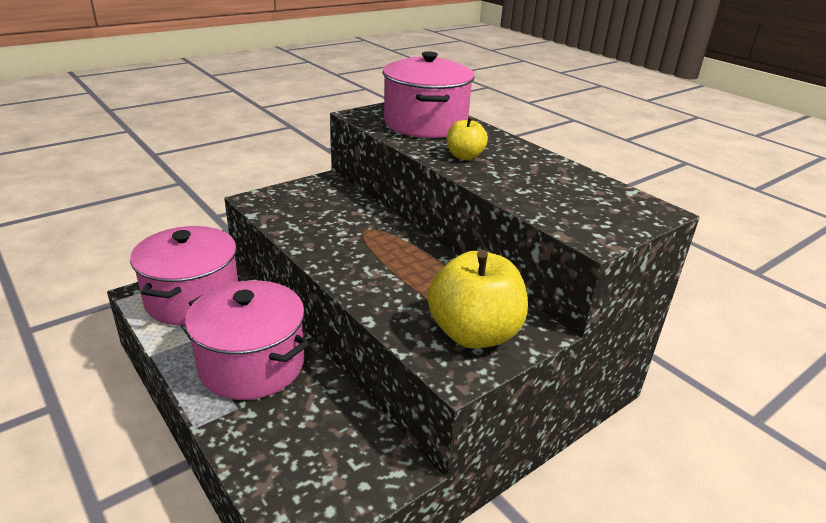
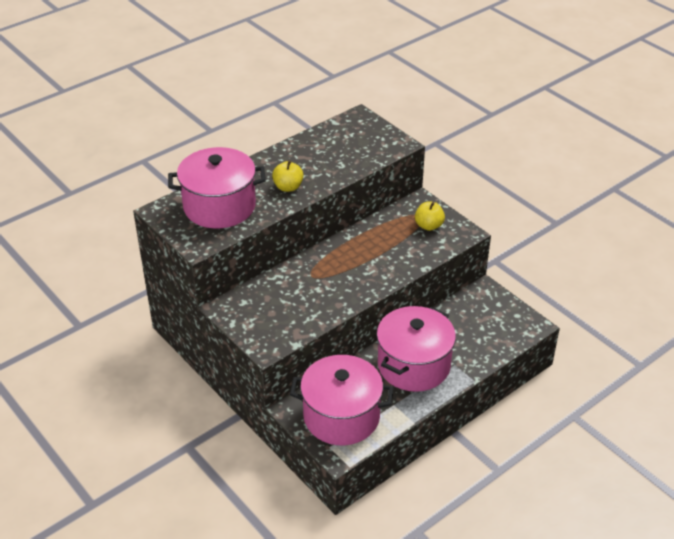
camera: 90 degrees left, 10 degrees up
yellow apple [427,250,528,348] -> yellow apple [415,202,445,231], size x0.53

